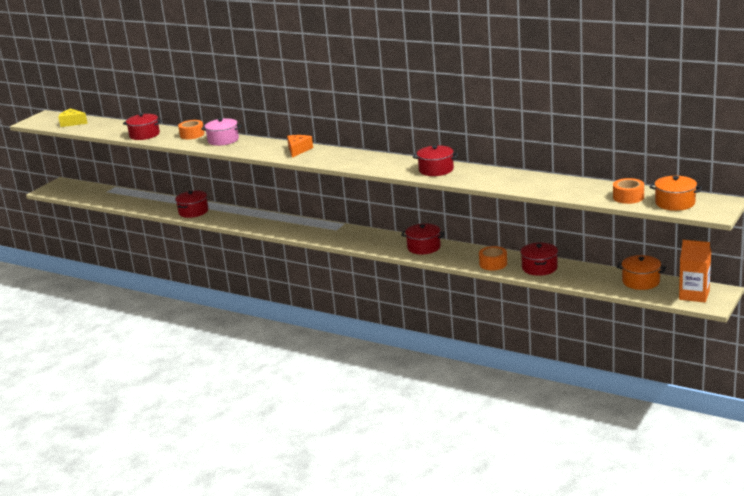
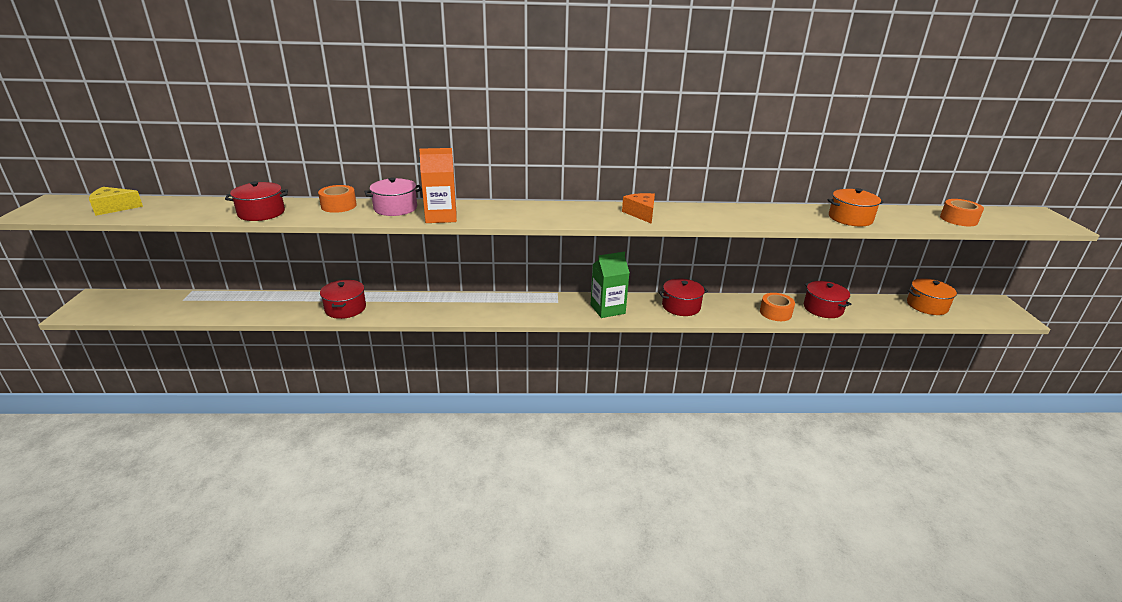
camera: 35 degrees left, 5 degrees up
orange cheese [287,135,313,158] -> orange cheese moved to [622,193,655,224]
red pot [413,145,458,176] -> none
orange pot [650,176,702,211] -> orange pot moved to [828,188,884,226]
orange carton [679,240,711,302] -> orange carton moved to [419,148,457,223]
none -> green carton [591,252,630,318]

